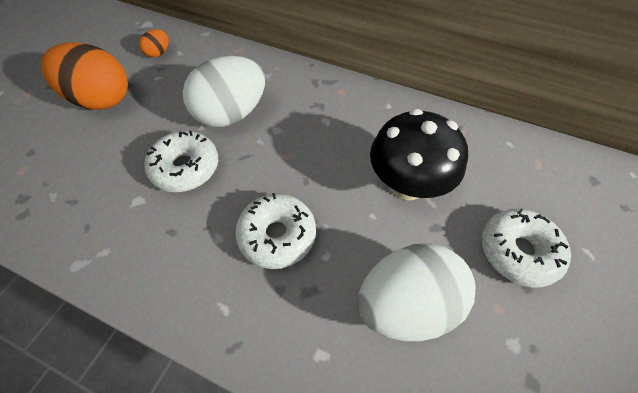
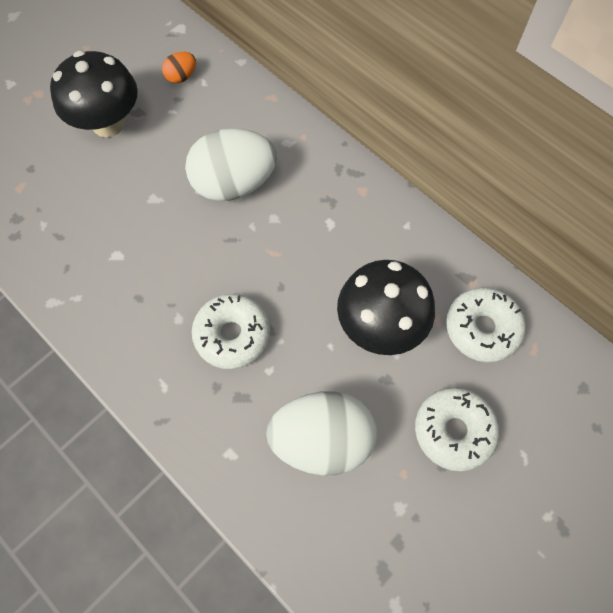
camera: 20 degrees right, 10 degrees up
orange egg [41,42,128,110] -> black mushroom [50,51,138,137]
white donut [144,131,218,192] -> white donut moved to [446,288,526,362]

